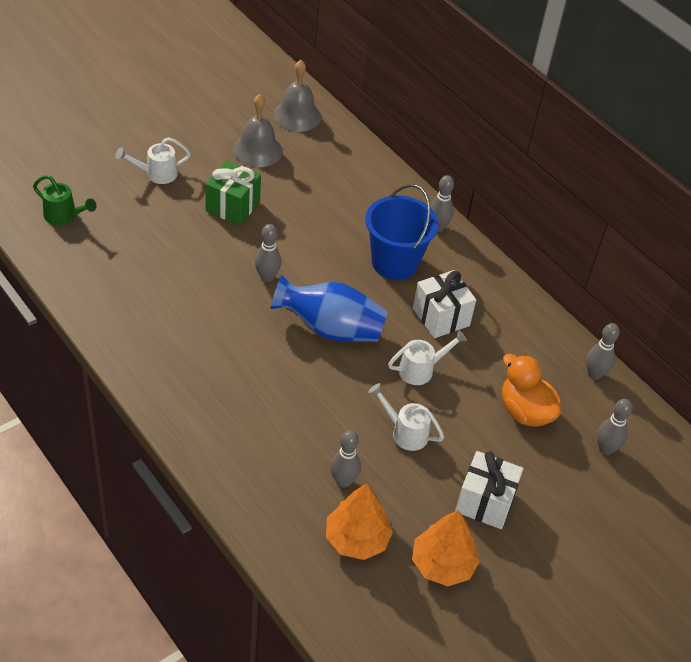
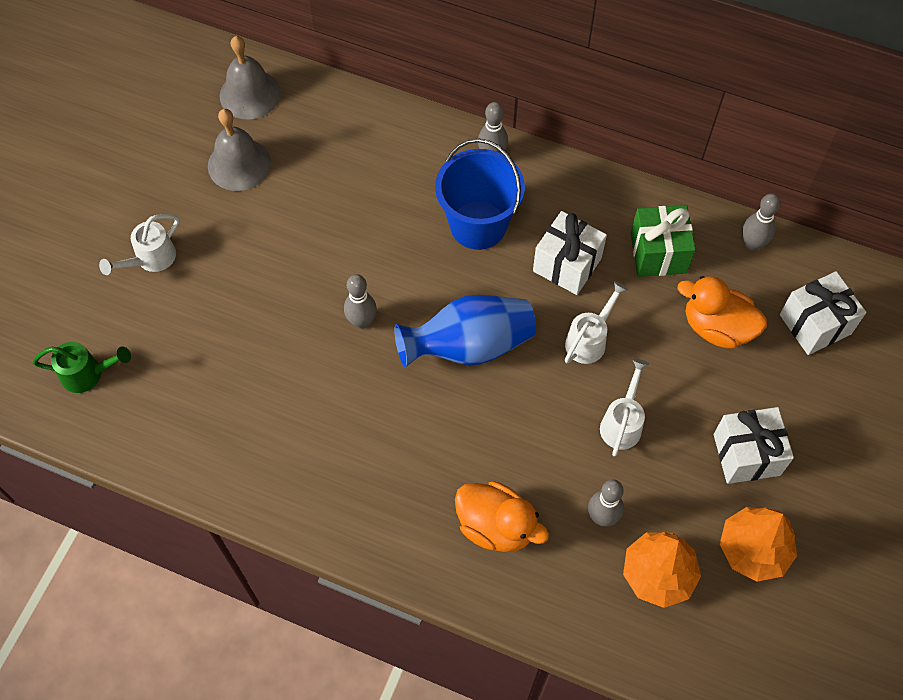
camera: 25 degrees left, 15 degrees up
green gift [205,160,261,225] -> green gift moved to [630,205,696,277]
white watering can [368,383,444,451] -> white watering can turned 105 degrees clockwise [600,359,649,456]
grey bowling pin [597,399,633,455] -> white gift [780,271,866,355]
none -> orange duck [455,481,549,552]

